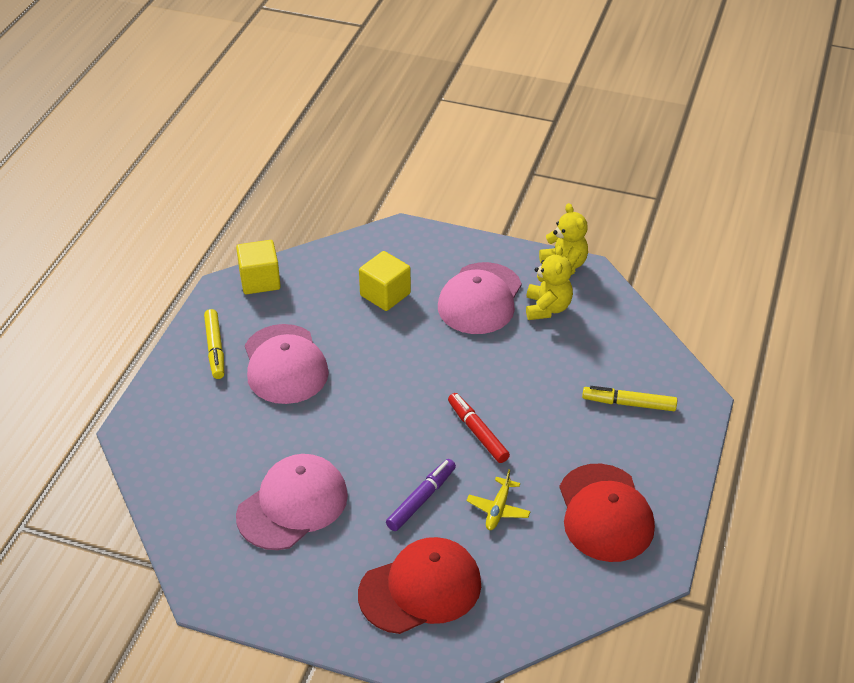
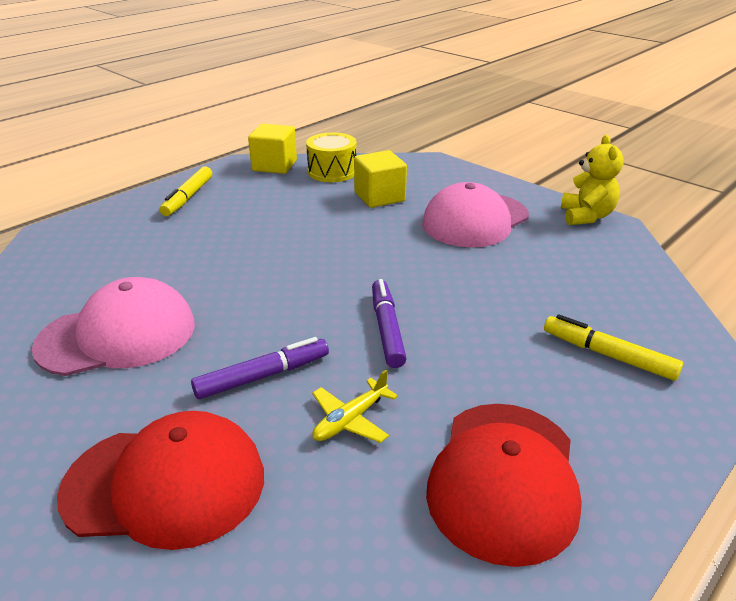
camera: 25 degrees right, 10 degrees down
pink cap [245,324,329,404] -> none
red marker [448,393,510,463] -> purple marker [372,279,407,368]
yellow teddy bear [526,245,573,320] -> none
none -> yellow drum [306,132,357,182]

